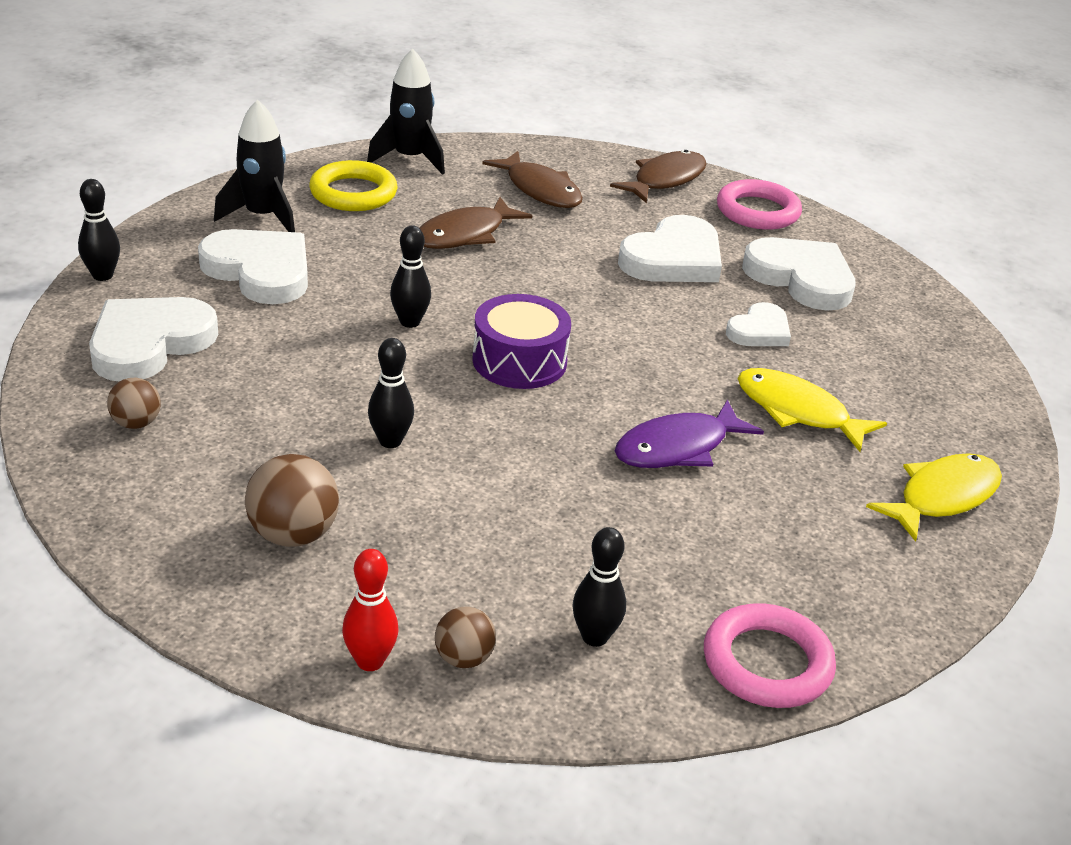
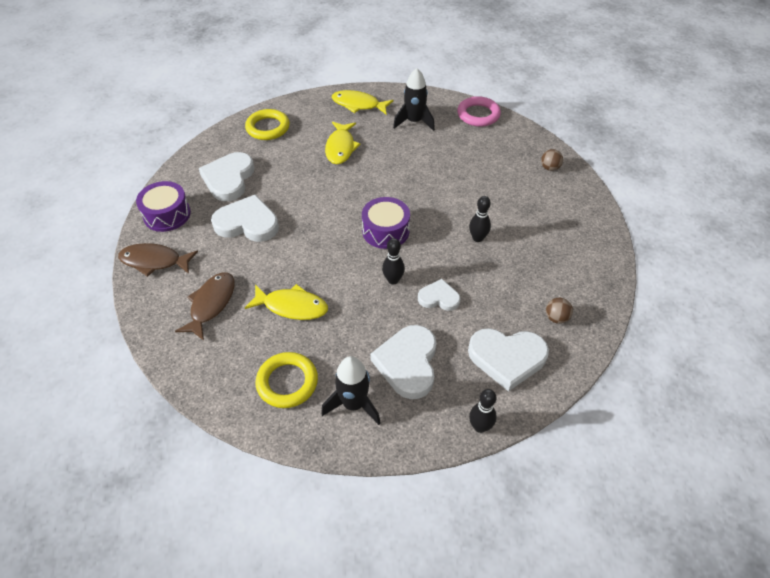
camera: 120 degrees left, 15 degrees up
brown ball [245,454,339,547] -> none
red bowling pin [342,549,399,671] -> none
black rocket [367,49,445,175] -> black rocket moved to [393,68,435,131]
brown fish [420,197,532,249] -> yellow fish [245,284,328,320]
black bowling pin [572,527,626,647] -> none
purple fish [615,400,764,468] -> none
pink ring [717,179,802,230] -> purple drum [136,181,191,232]
white heart [726,302,791,346] -> white heart moved to [418,279,460,311]
none -> yellow ring [245,109,290,140]

